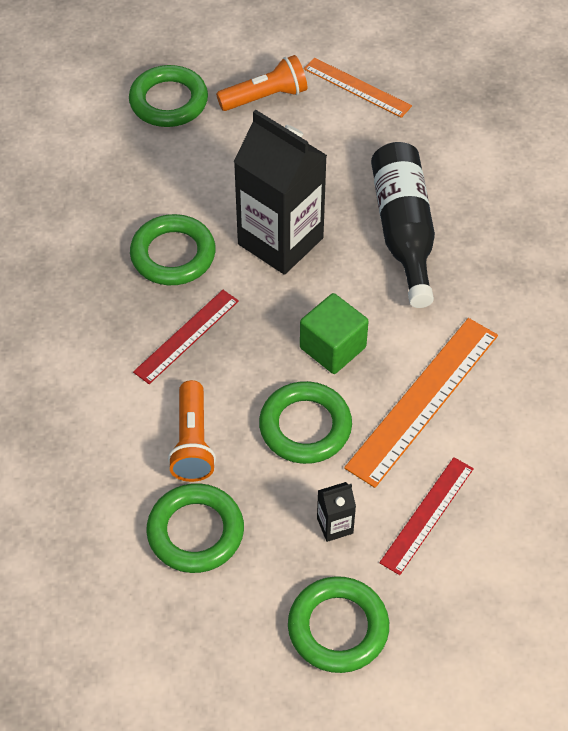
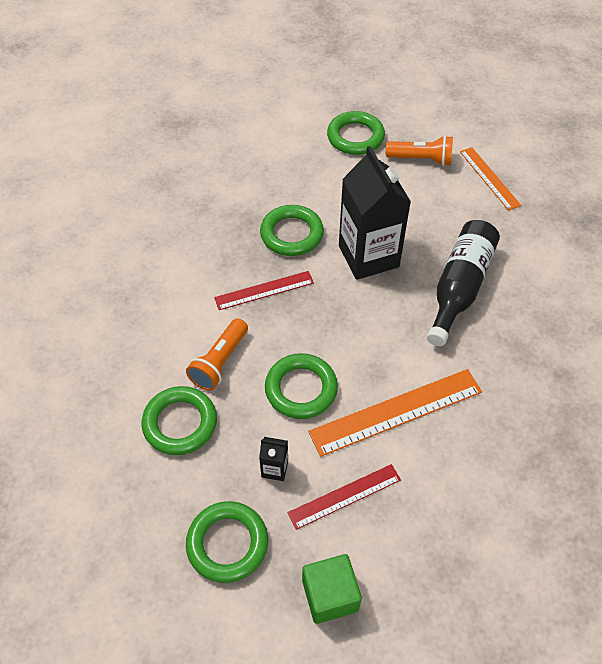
camera: 30 degrees right, 0 degrees up
green cube [300,293,369,374] -> green cube moved to [302,554,362,624]

